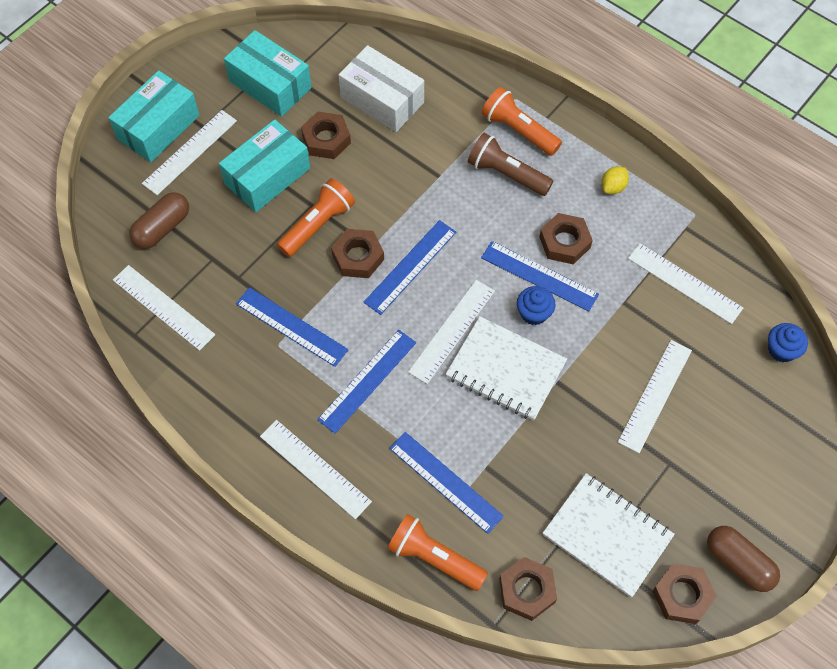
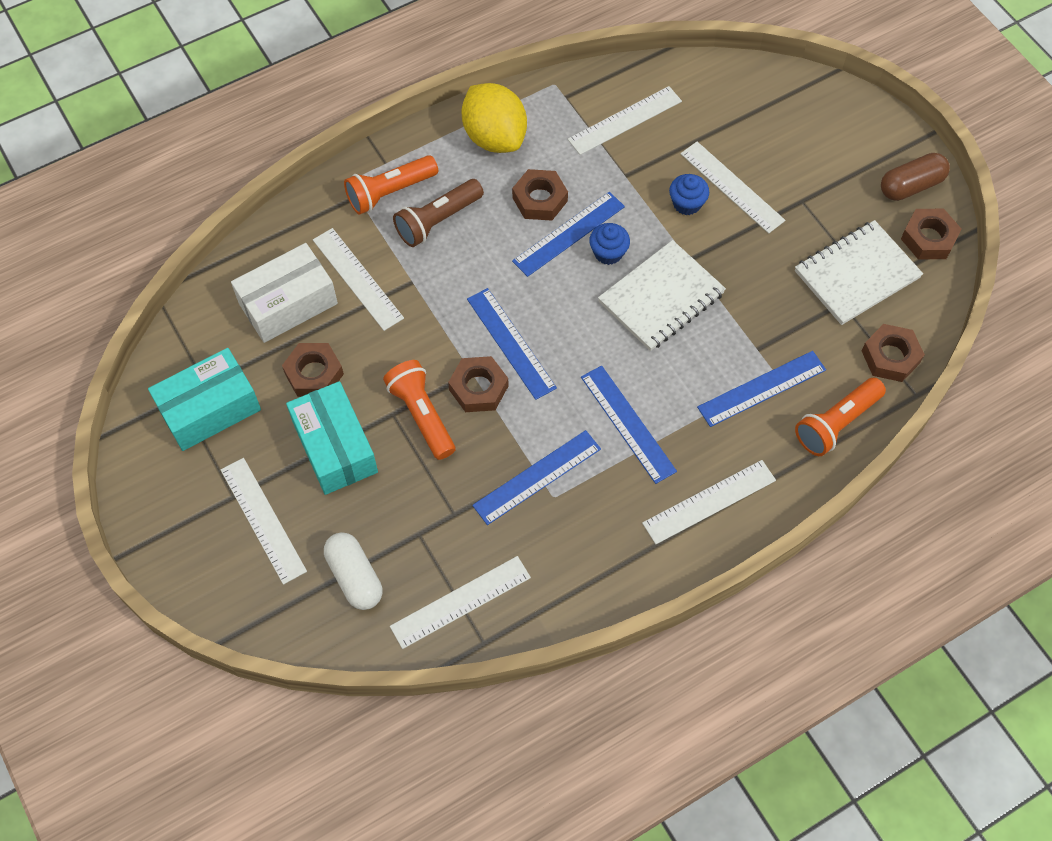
camera: 70 degrees left, 0 degrees up
turquoise box [108,70,199,162] -> none
brown capsule [130,192,189,249] -> white capsule [324,532,382,610]
white ruler [408,280,495,384] -> white ruler moved to [313,228,404,331]
yellow lemon [602,167,629,194] -> yellow lemon [461,83,527,153], size x2.30
blue cupcake [768,323,808,362] -> blue cupcake moved to [669,174,709,215]

